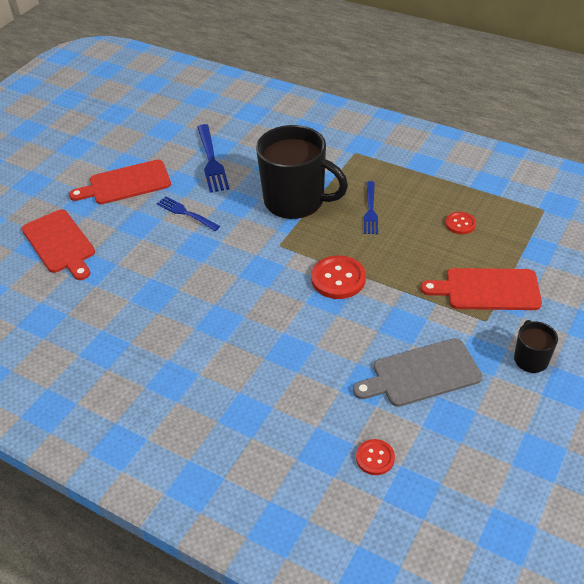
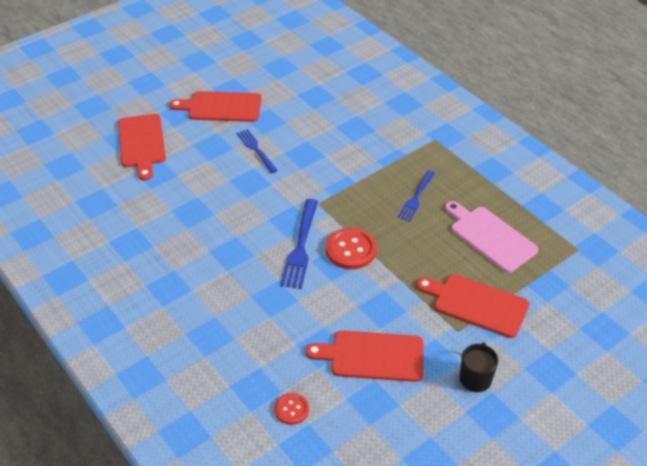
camera: 20 degrees right, 0 degrees up
blue fork [197,124,229,193] -> blue fork moved to [280,199,318,289]
black mug [256,125,348,219] -> none
grey cutting board [353,338,482,407] -> red cutting board [305,331,423,382]
red button [445,212,476,234] -> pink cutting board [445,201,538,273]

